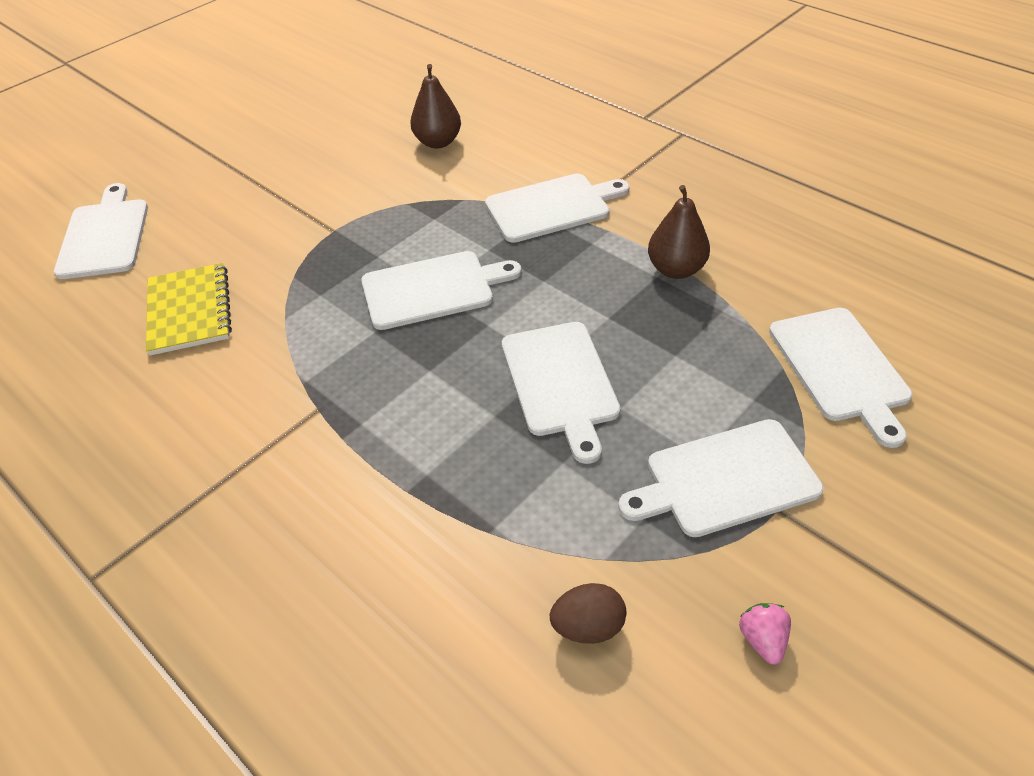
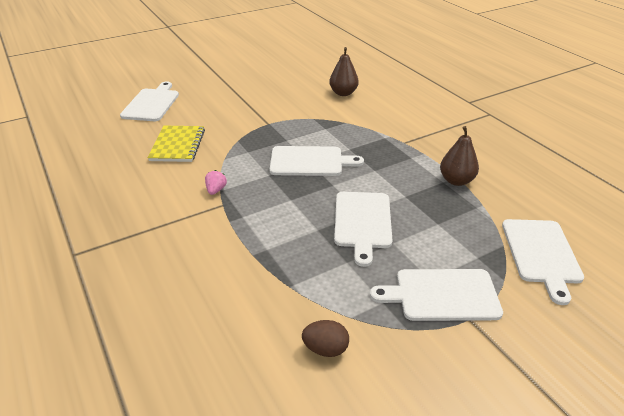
camera: 15 degrees right, 10 degrees down
white cutting board [485,173,630,243] -> none
pink strawberry [739,603,791,665] -> pink strawberry moved to [205,170,227,195]

